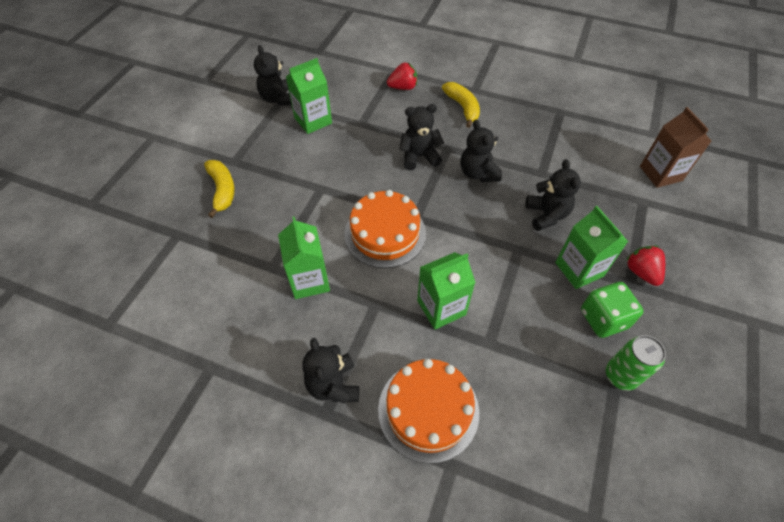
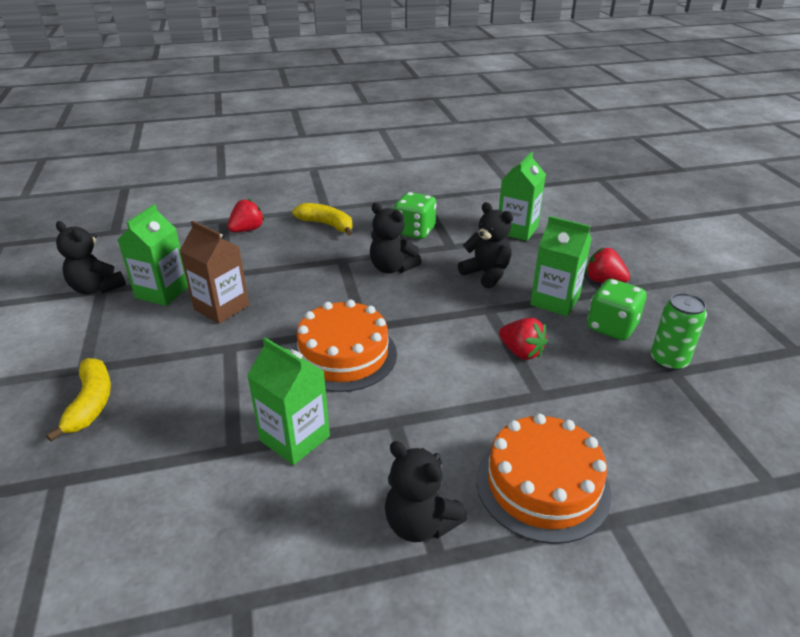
camera: 35 degrees left, 20 degrees down
yellow banana [204,160,235,218] -> yellow banana turned 45 degrees clockwise [46,358,111,442]
black teddy bear [399,104,444,170] -> none
green carton [417,252,476,330] -> green carton moved to [499,152,546,241]
brown carton [640,107,711,188] -> brown carton moved to [179,220,249,324]
none -> green dice [394,192,437,239]
none -> red strawberry [499,318,547,360]

